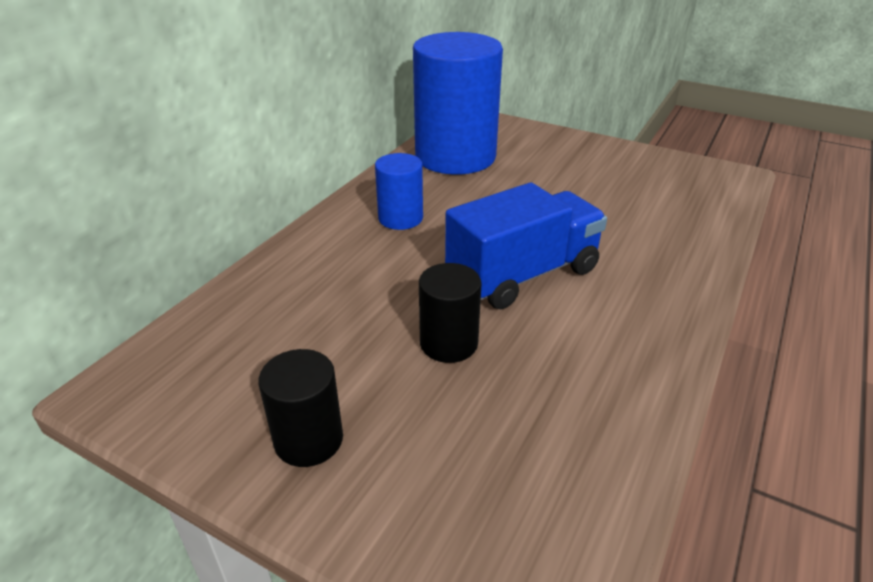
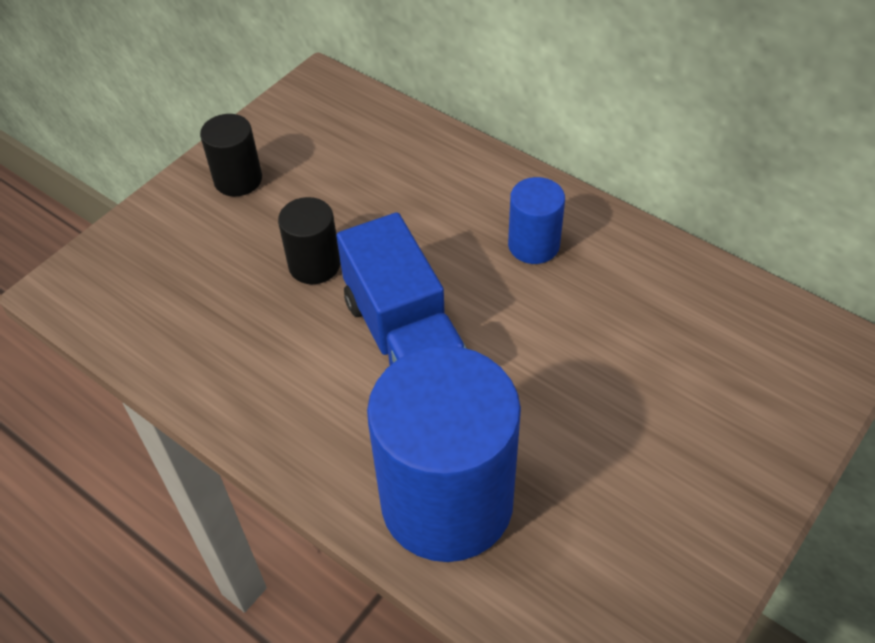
camera: 100 degrees right, 15 degrees up
blue cylinder [413,32,503,175] -> blue cylinder moved to [367,346,521,562]

